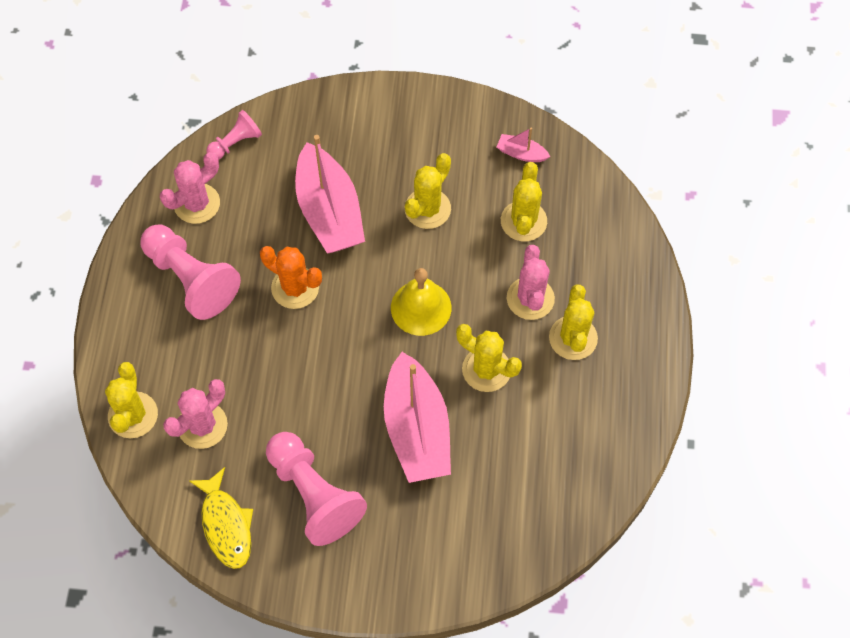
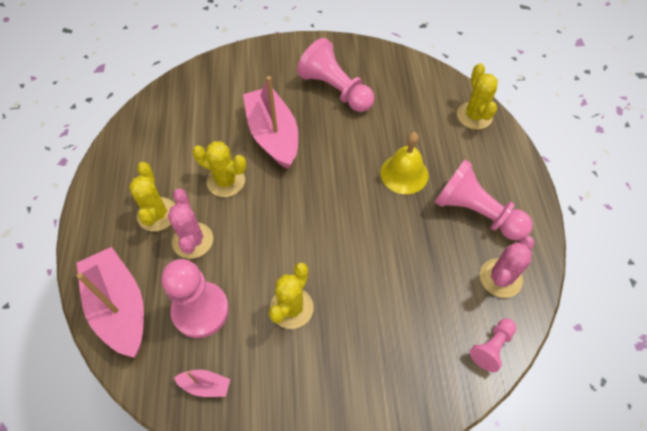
camera: 170 degrees right, 5 degrees down
pink cactus [163,379,228,449] -> none
yellow fish [189,467,253,569] -> none
orange cactus [260,246,322,309] -> none
pink boat [295,135,365,253] -> pink boat moved to [77,247,144,358]
yellow bell [391,268,451,336] -> yellow bell moved to [381,132,429,194]
yellow cactus [501,162,547,241] -> pink pawn [162,259,229,338]

